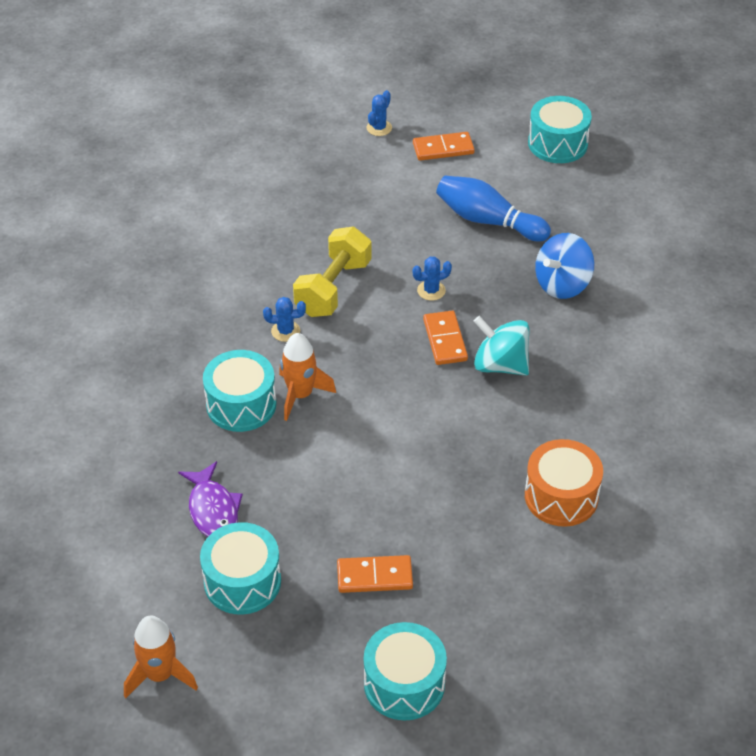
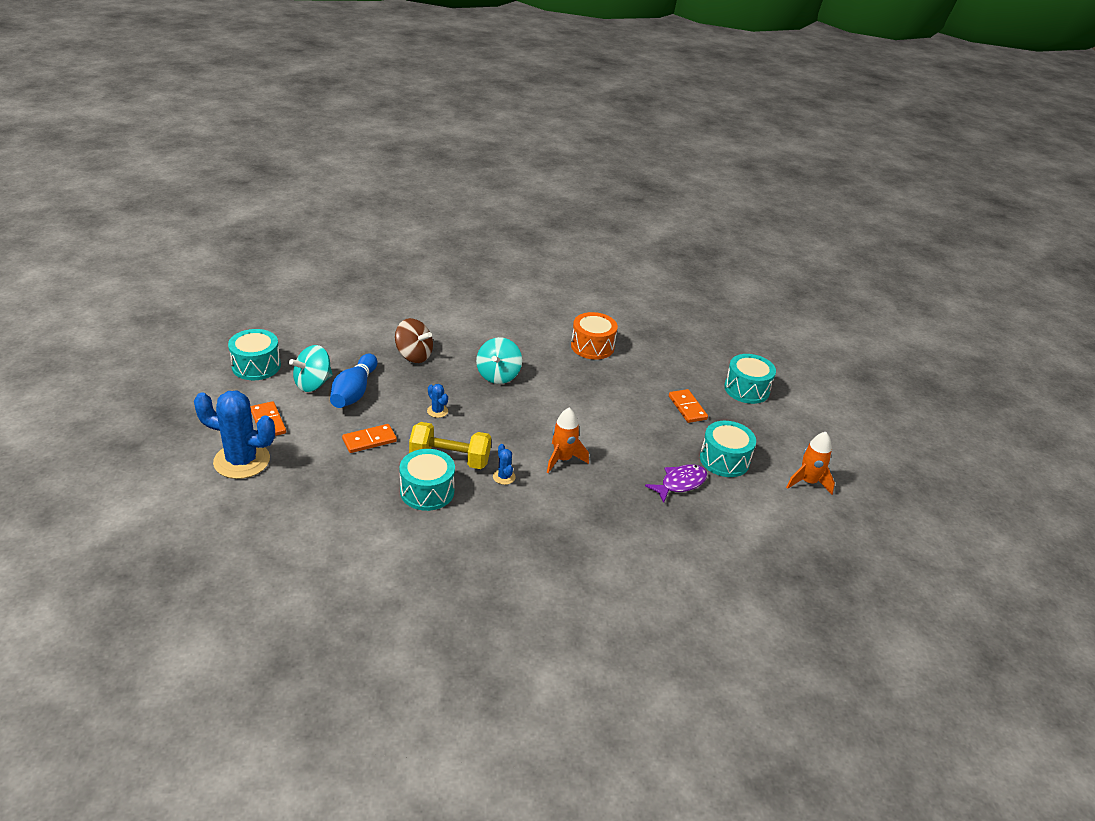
camera: 110 degrees left, 10 degrees down
turquoise drum [203,350,276,432] -> turquoise drum moved to [400,449,455,511]
blue cactus [366,90,392,136] -> blue cactus [194,391,275,479], size x2.36
orange domino [423,311,468,365] -> orange domino moved to [342,424,397,453]
blue spinning top [535,233,595,299] -> brown spinning top [395,318,433,363]
none -> turquoise spinning top [289,345,333,392]

